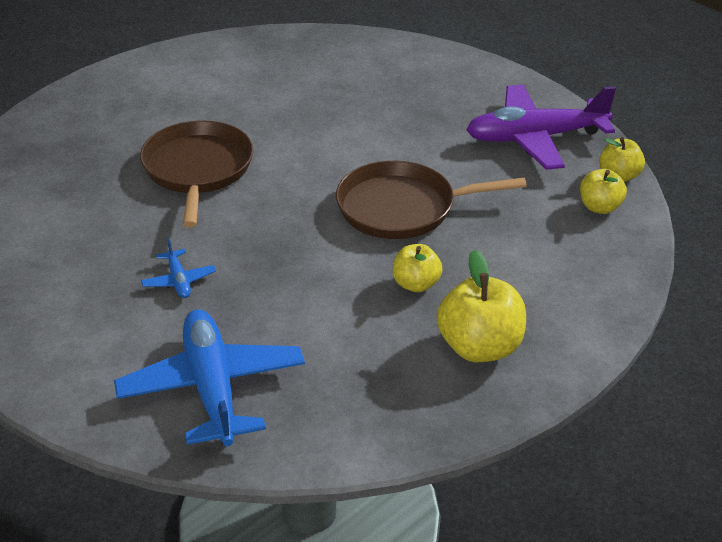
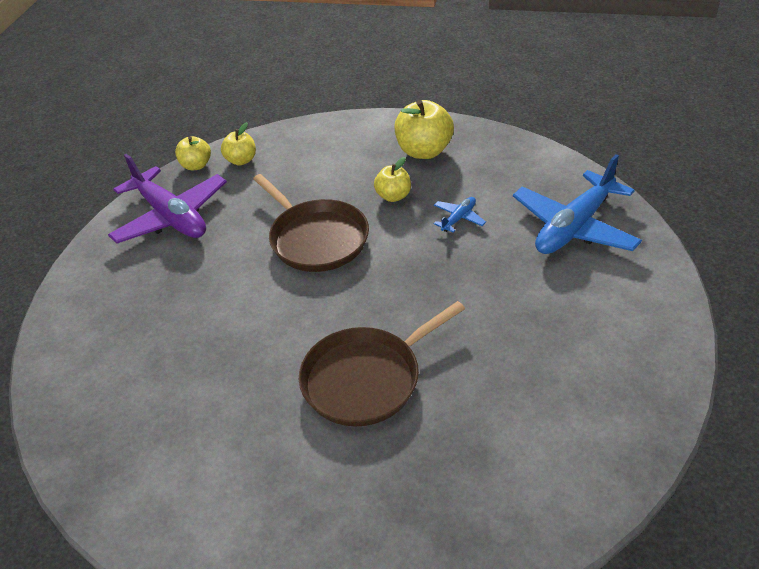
camera: 120 degrees left, 5 degrees up
blue plane [141,238,216,298] -> blue plane moved to [434,197,486,233]

